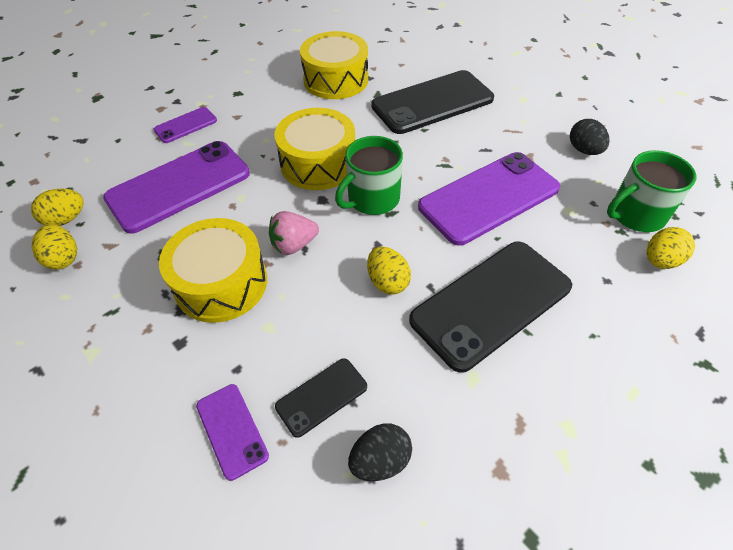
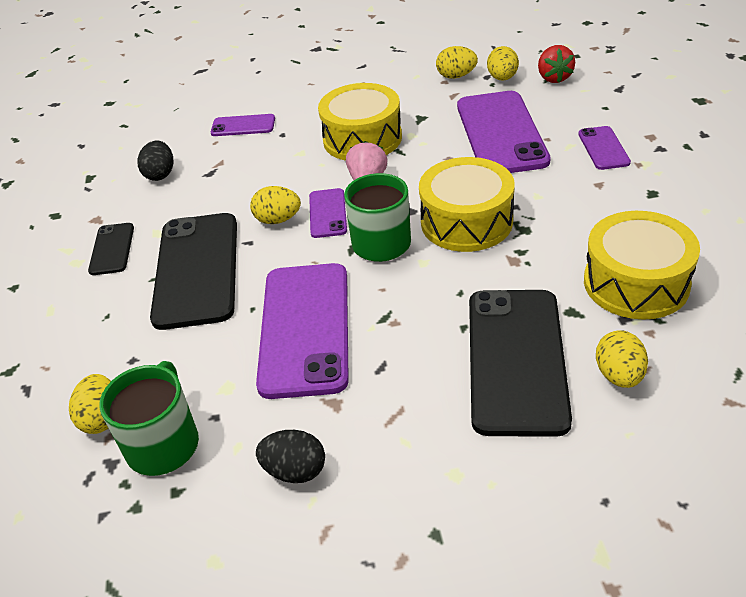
camera: 125 degrees right, 10 degrees down
black phone [275,358,367,438] -> black phone moved to [88,223,134,275]
none -> purple phone [309,188,347,238]
none -> red strawberry [538,45,575,83]
none -> yellow egg [596,330,648,388]

